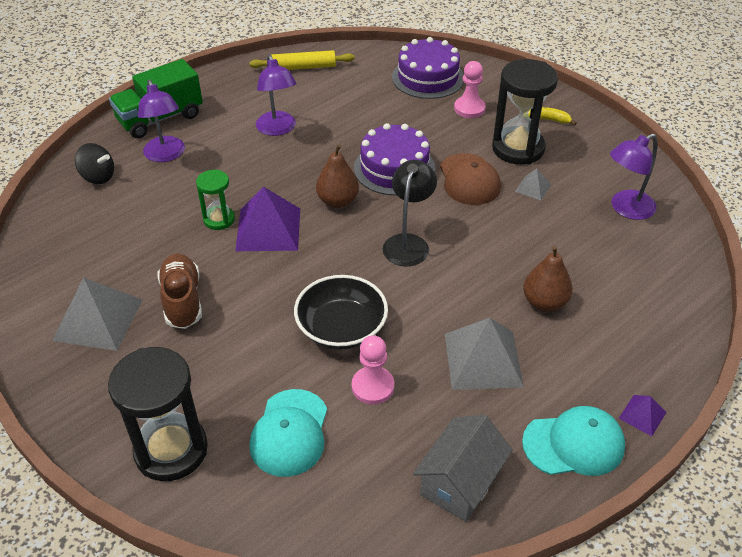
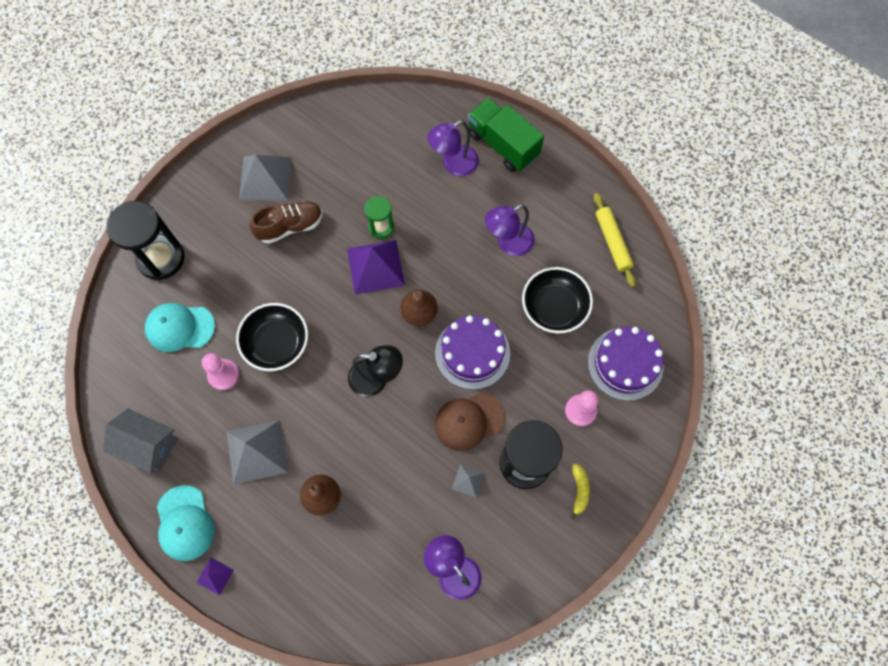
camera: 80 degrees right, 25 degrees up
black spinning top [75,143,114,184] -> none
none -> black bowl [522,267,593,334]

